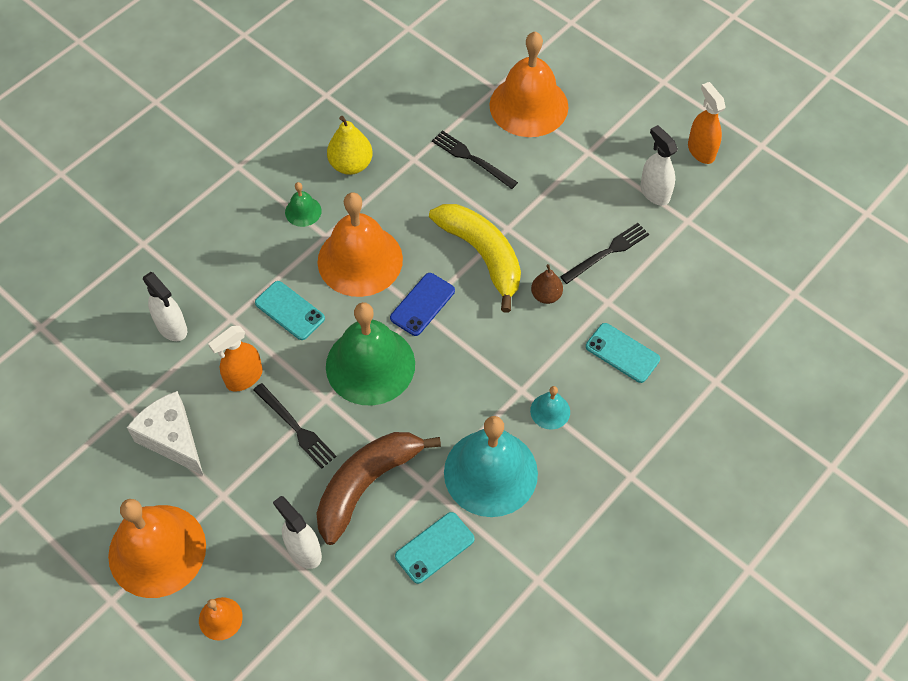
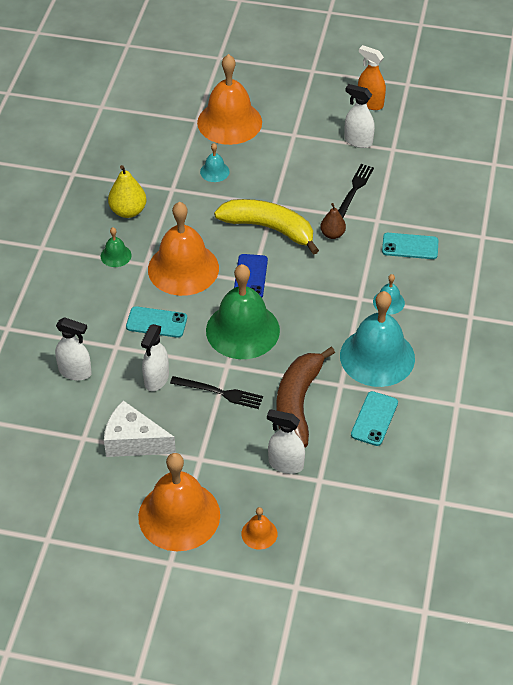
camera: 30 degrees left, 10 degrees down
orange spray bottle [208,326,263,392] -> white spray bottle [141,324,169,391]
black fork [432,130,518,189] -> turquoise bell [200,143,230,182]

